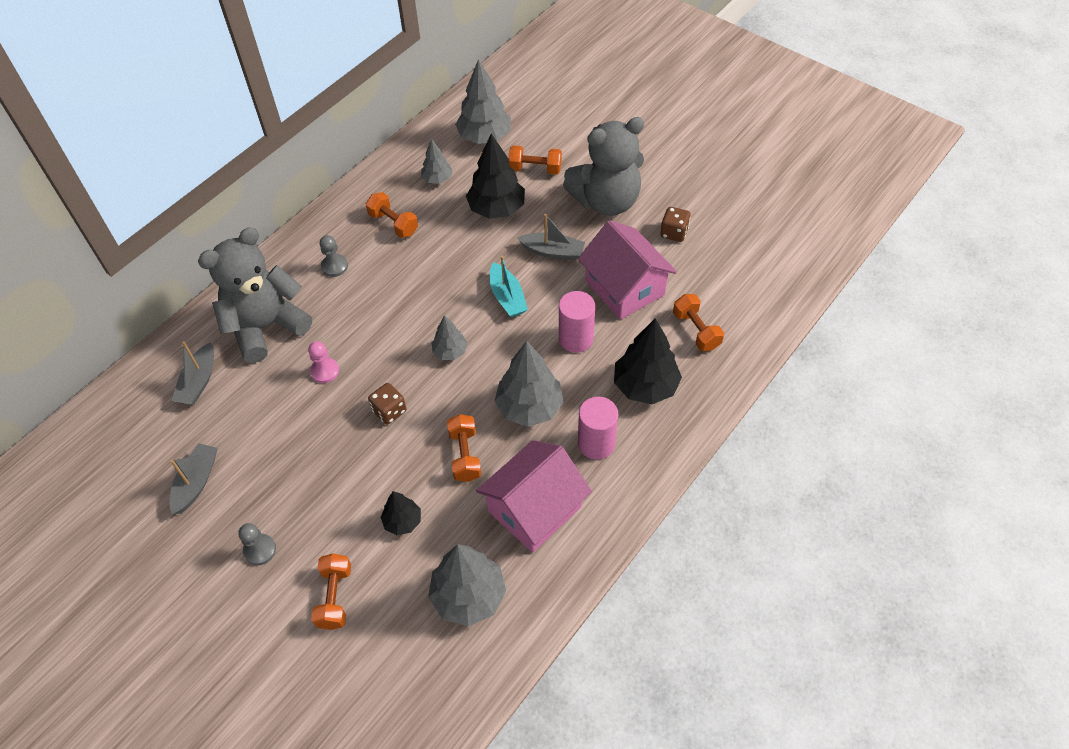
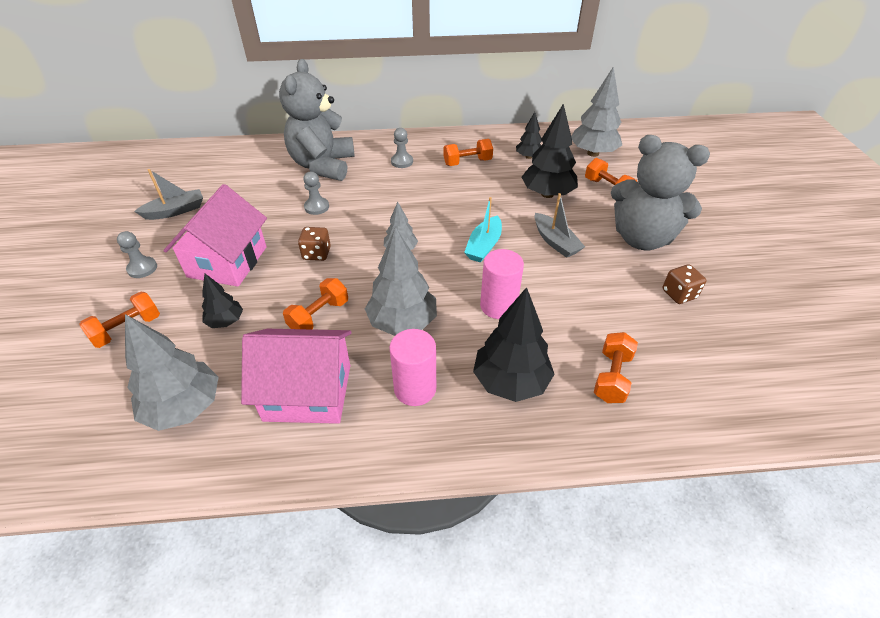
camera: 45 degrees right, 10 degrees down
grey boat [172,341,214,405] -> none
grey teddy bear [198,227,312,363] -> grey teddy bear turned 90 degrees counterclockwise [279,59,355,181]
pink pawn [308,341,339,383] -> grey pawn [303,171,329,215]
orange dumbbell [366,192,418,238] -> orange dumbbell turned 75 degrees clockwise [444,139,493,166]
grey tree [421,139,453,184] -> black tree [516,112,542,159]
pink house [578,220,677,320] -> pink house moved to [164,184,267,287]

